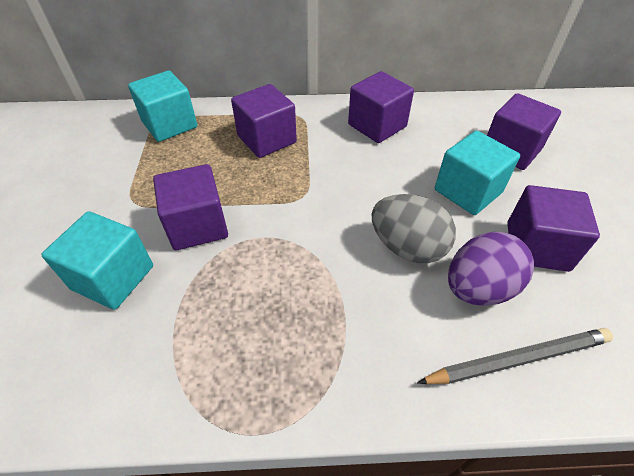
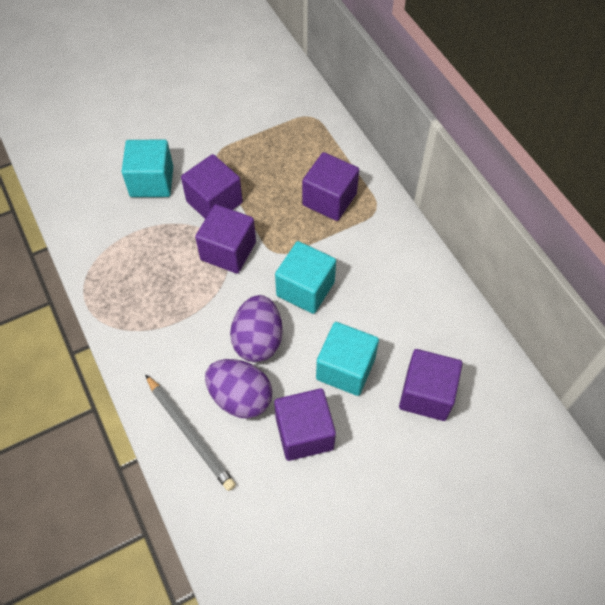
camera: 65 degrees right, 10 degrees up
turquoise cube [128,71,197,142] -> turquoise cube moved to [275,241,336,314]
purple cube [348,71,414,143] -> purple cube moved to [195,204,256,274]
grey egg [372,194,456,263] -> purple egg [230,295,283,362]

